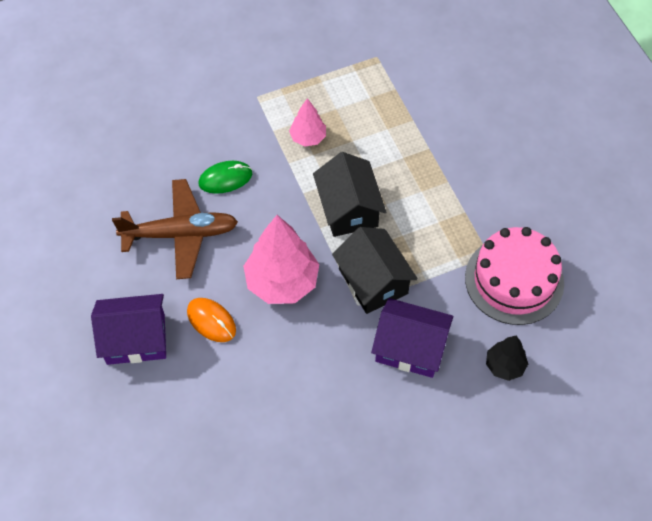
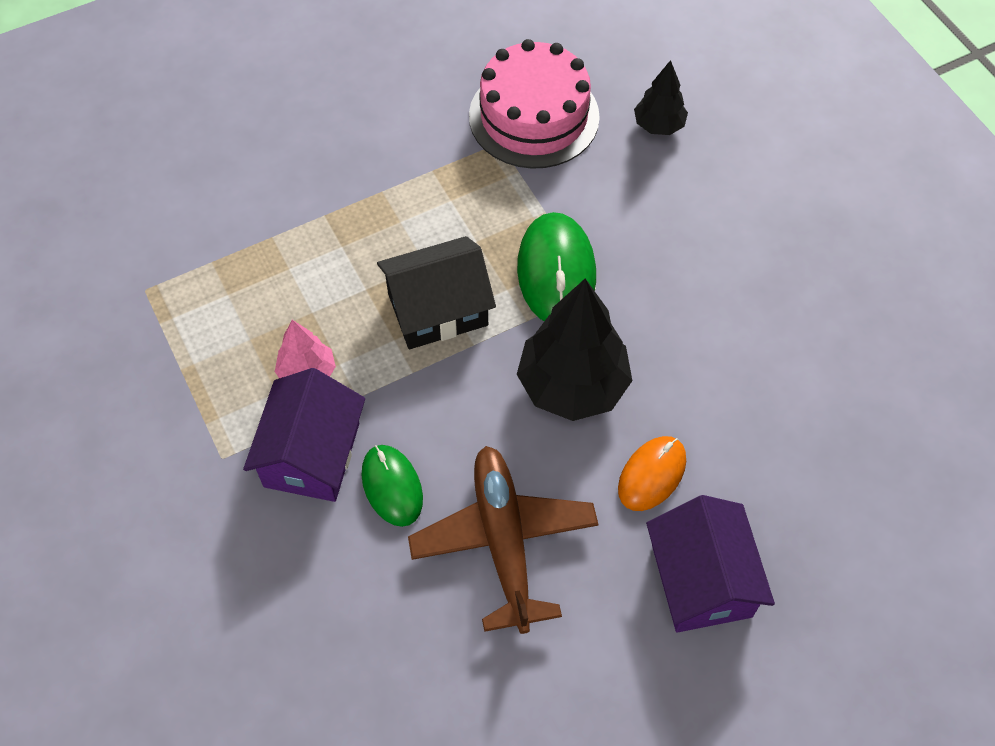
camera: 95 degrees left, 0 degrees up
pink tree [243,215,319,304] -> black tree [517,279,632,421]
black house [332,227,418,314] -> green mouse [517,212,596,321]
purple house [371,298,453,378] -> purple house moved to [243,368,365,502]

